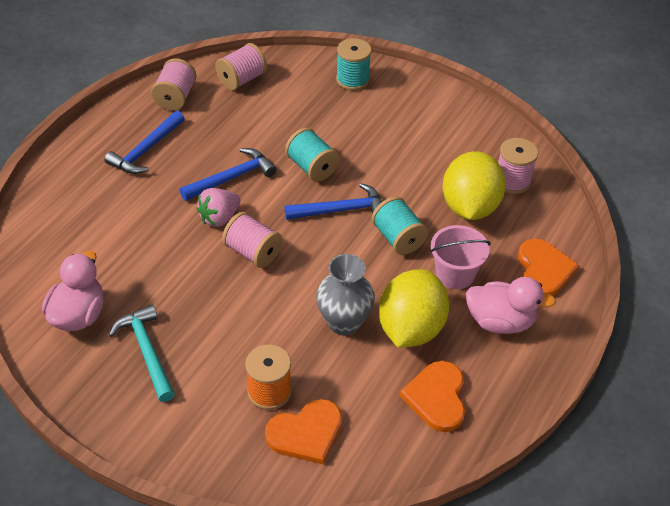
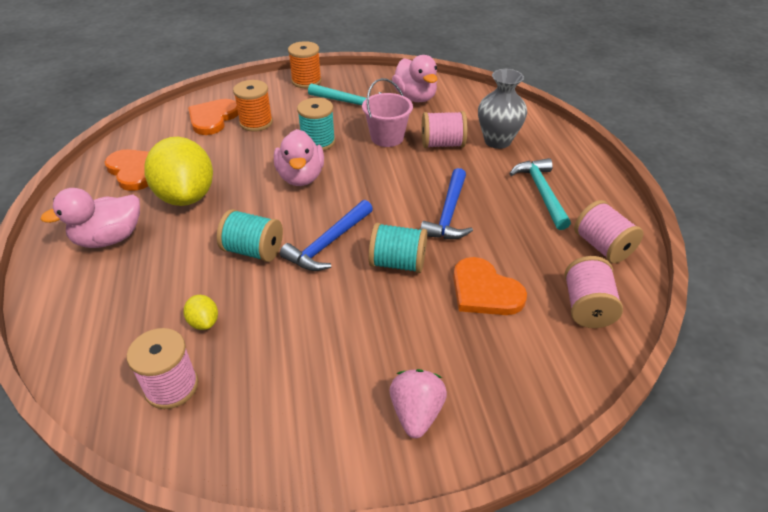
camera: 140 degrees right, 5 degrees down
blue hammer [104,111,185,174] -> turquoise hammer [509,158,571,230]
pink strawberry [196,188,241,227] -> pink strawberry moved to [390,369,447,438]
pink spool [222,212,283,268] -> pink spool moved to [422,111,467,148]
grey vase [316,254,375,335] -> grey vase moved to [478,69,527,149]
turquoise spool [336,38,372,90] -> turquoise spool moved to [297,98,335,151]
pink bucket [430,225,491,289] -> pink bucket moved to [362,78,413,147]
yellow lemon [443,151,506,220] -> yellow lemon [184,295,218,330], size x0.41
orange heart [518,239,579,296] -> orange heart moved to [453,257,527,315]
none -> pink duck [274,129,324,186]
none -> orange spool [288,41,322,88]

